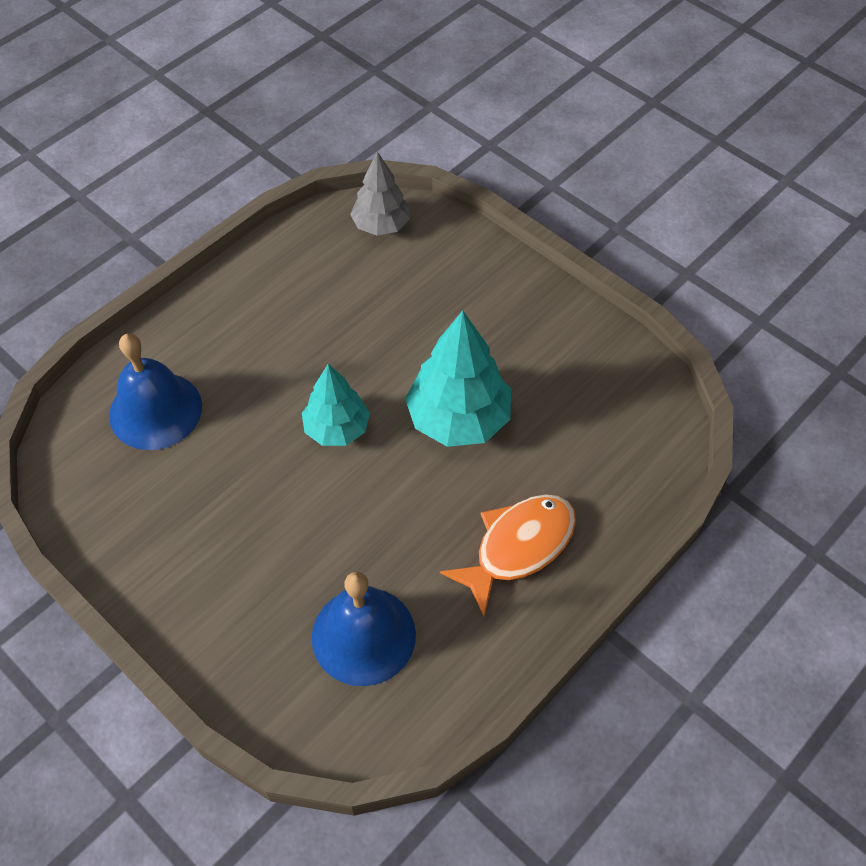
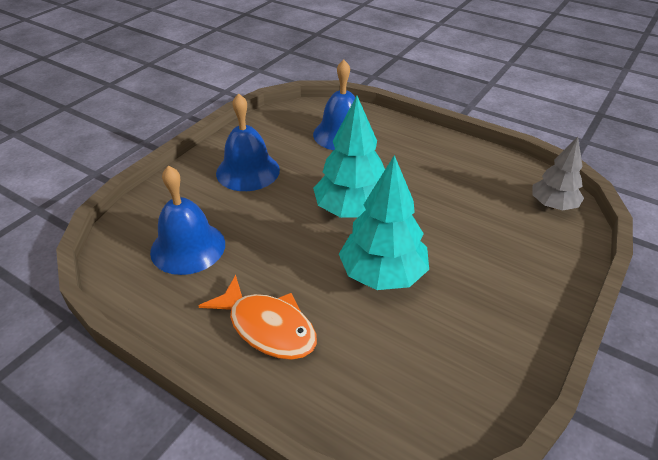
camera: 80 degrees right, 15 degrees down
turquoise tree [302,364,370,446] -> turquoise tree [313,95,385,218], size x1.56
none -> blue bell [216,93,280,191]

